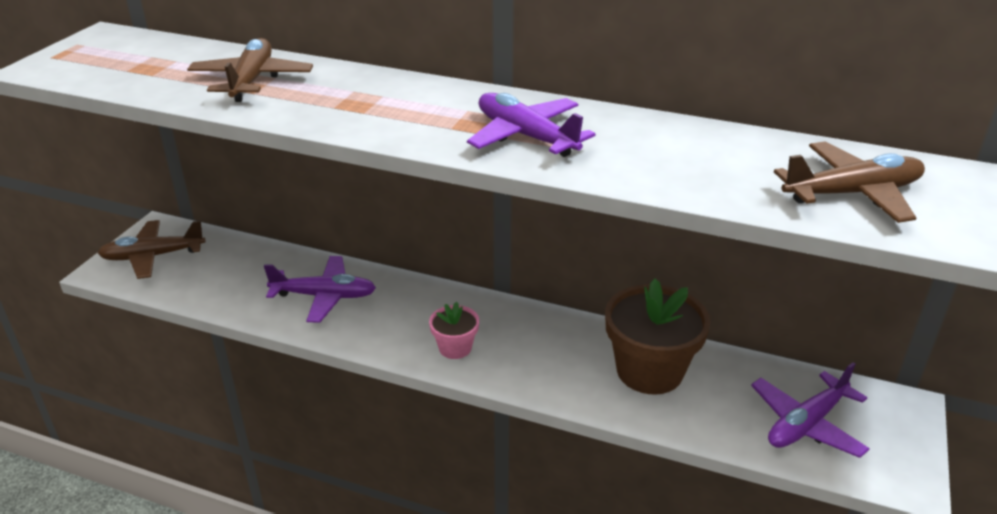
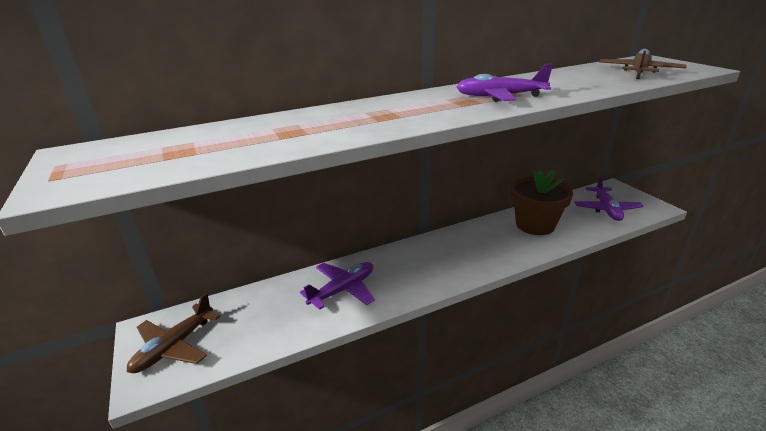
camera: 45 degrees left, 5 degrees down
brown plane [187,38,313,102] -> none
pink flower pot [429,302,479,359] -> none

